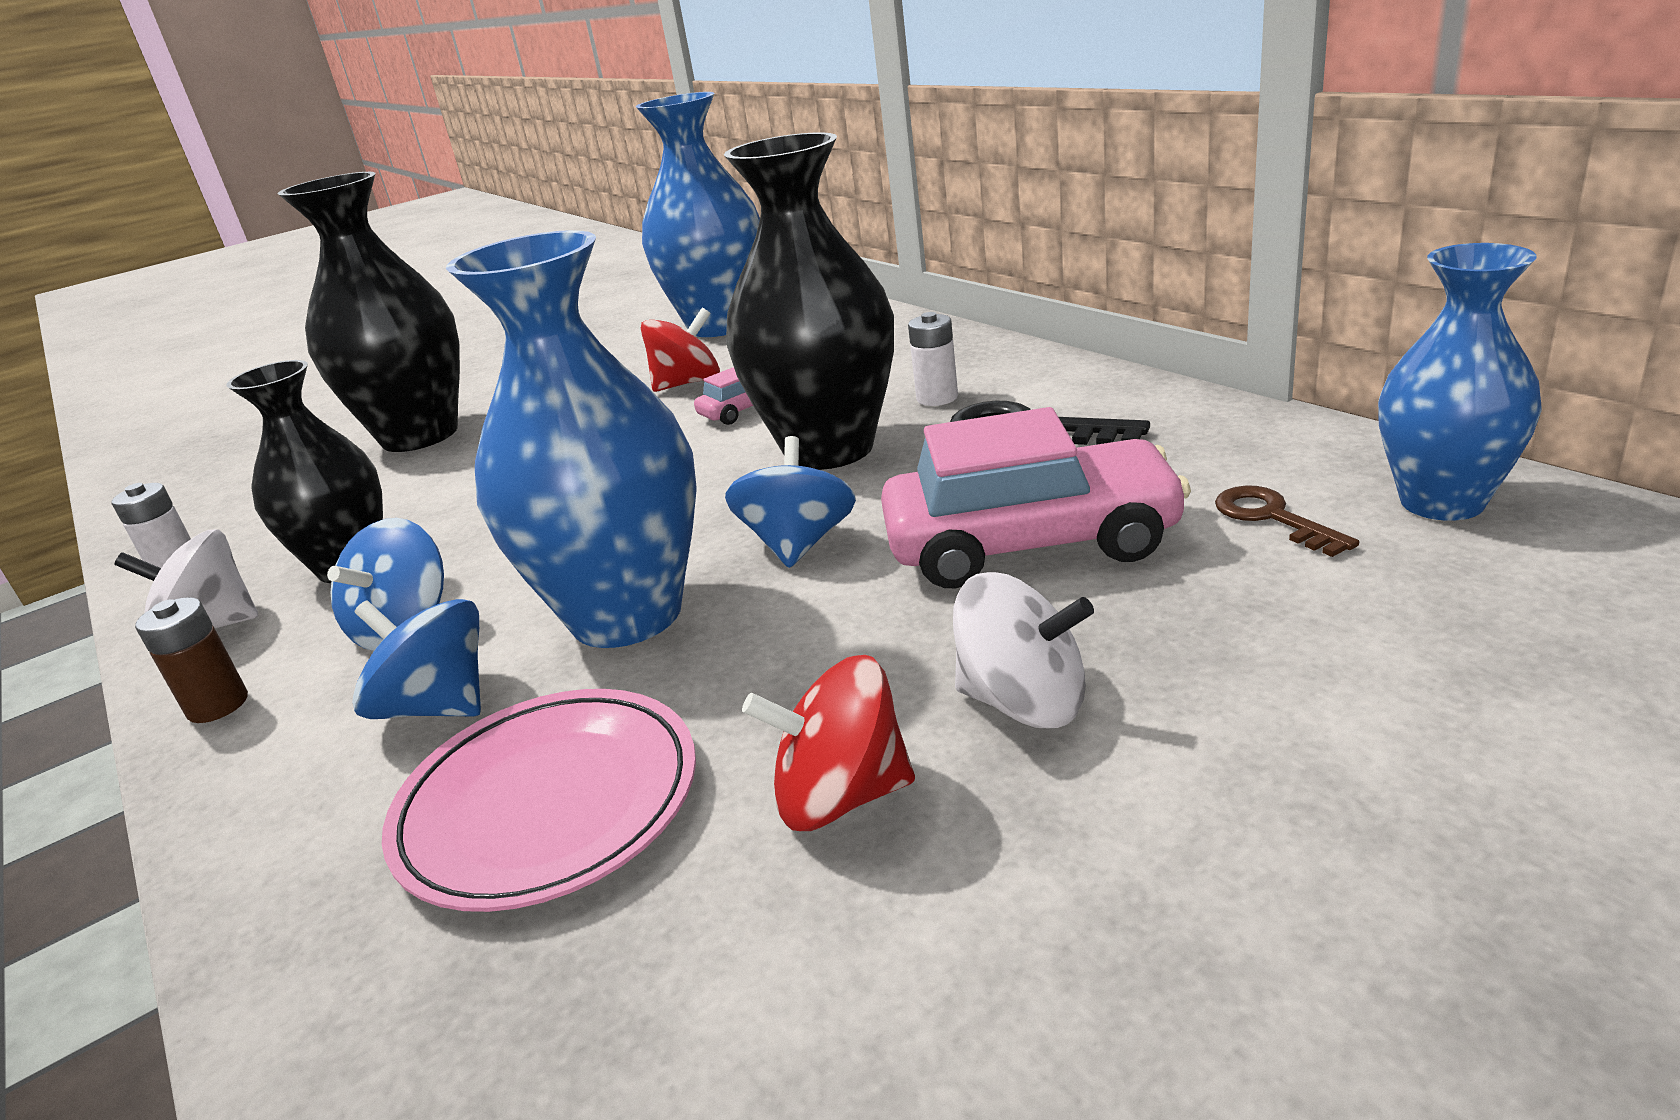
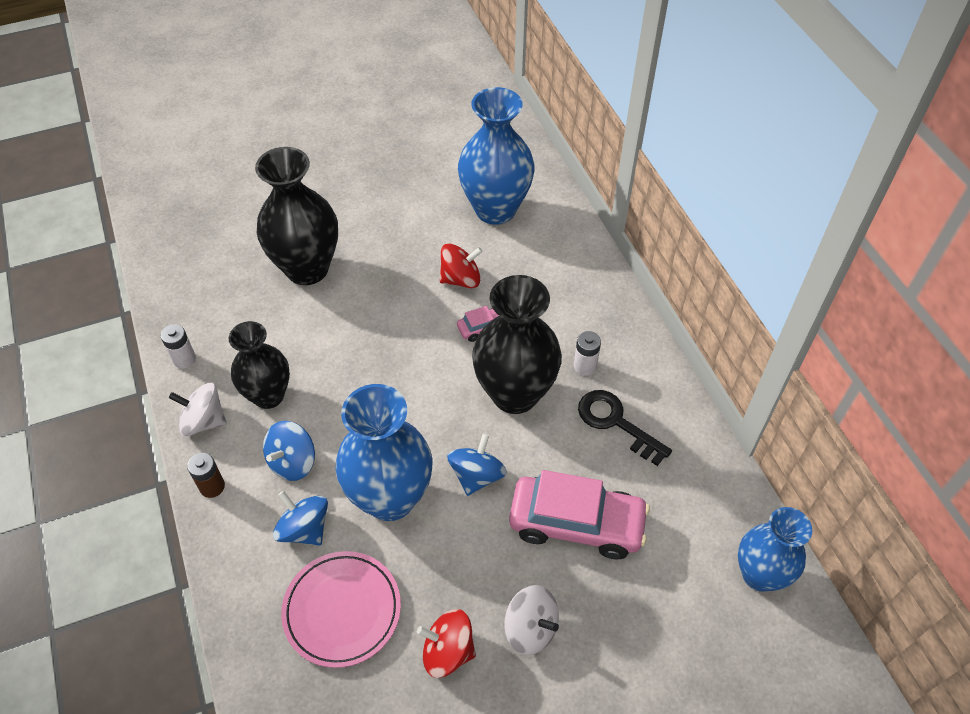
camera: 10 degrees right, 25 degrees up
brown key [1215,486,1359,557] -> none

